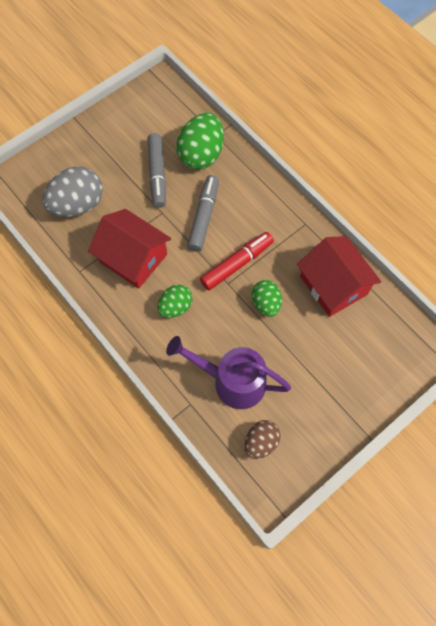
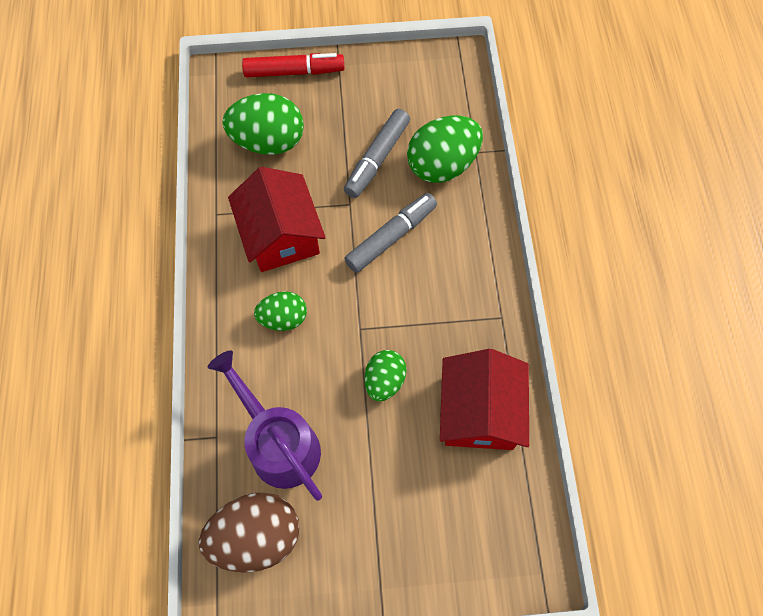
camera: 35 degrees right, 0 degrees up
grey egg [43,166,103,217] -> green egg [223,93,304,155]
red marker [200,232,274,290] -> red marker moved to [242,53,345,77]
brown egg [244,420,281,459] -> brown egg [199,492,300,573], size x1.67

